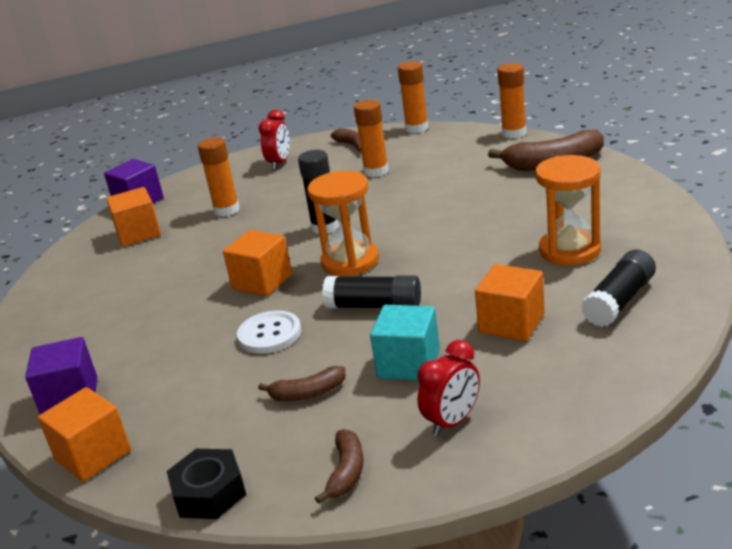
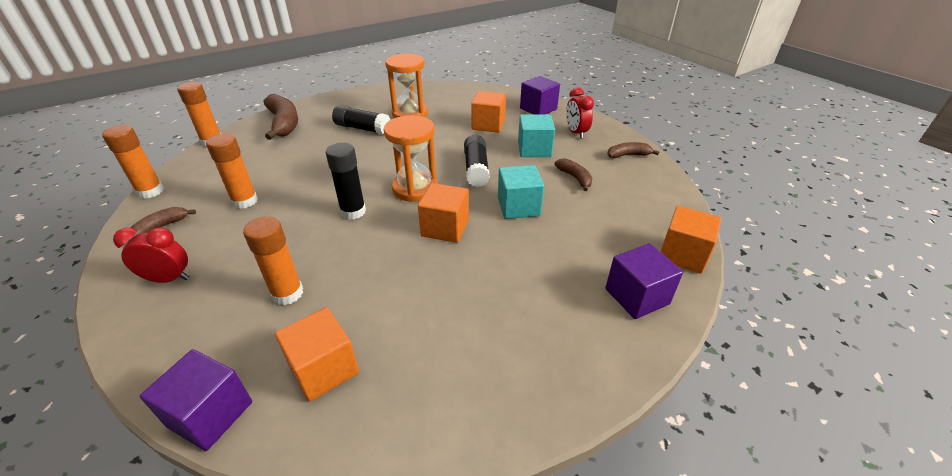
camera: 110 degrees left, 10 degrees up
black nut [167,449,246,519] -> none
white button [237,311,301,354] -> turquoise cube [498,165,544,219]
red clock [418,340,480,436] -> red clock turned 135 degrees counterclockwise [566,88,594,139]
black glue stick [581,250,656,327] -> black glue stick moved to [332,105,390,135]
none -> purple cube [520,76,560,114]

